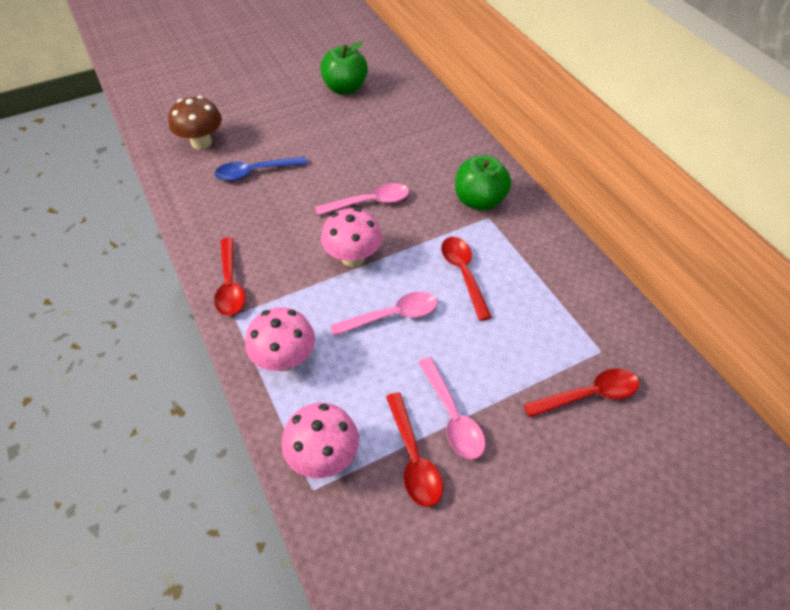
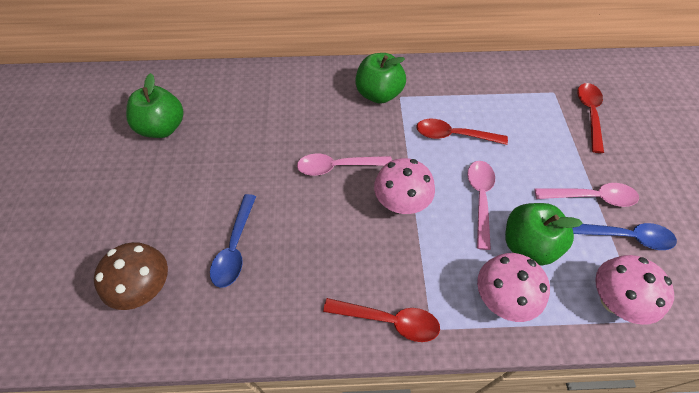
camera: 65 degrees left, 5 degrees up
pink spoon [315,183,409,216] -> pink spoon turned 105 degrees counterclockwise [297,154,392,176]
red spoon [386,392,443,507] -> blue spoon [572,223,677,250]
none -> green apple [505,203,582,265]

